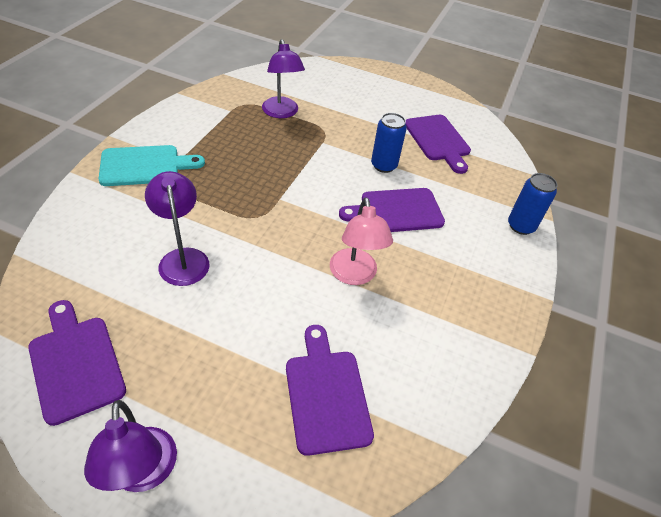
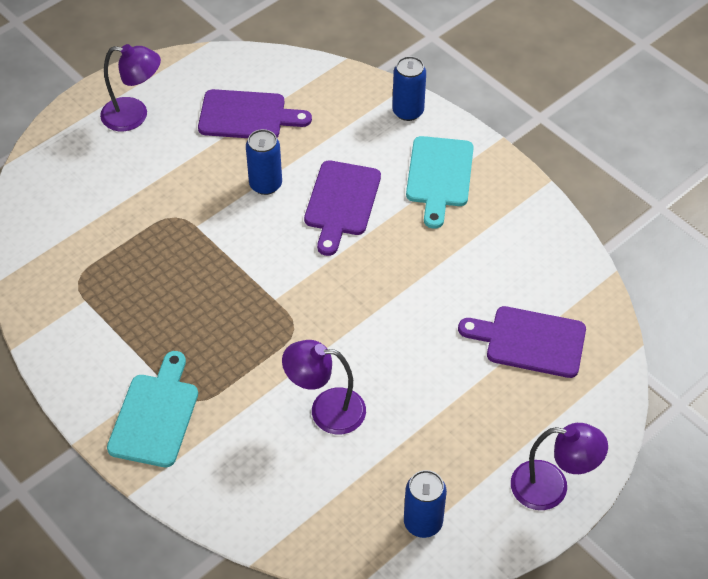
camera: 60 degrees left, 5 degrees up
purple cutting board [28,300,126,426] -> blue can [404,470,447,538]
purple lamp [262,39,305,118] -> purple lamp moved to [100,44,161,131]
pink lamp [330,197,393,285] -> none
none -> turquoise cutting board [406,136,474,229]

